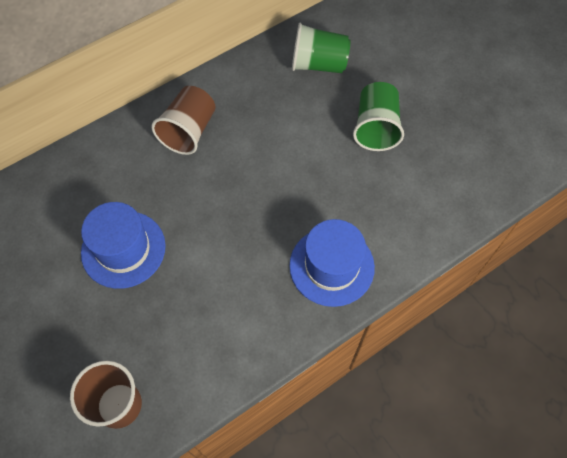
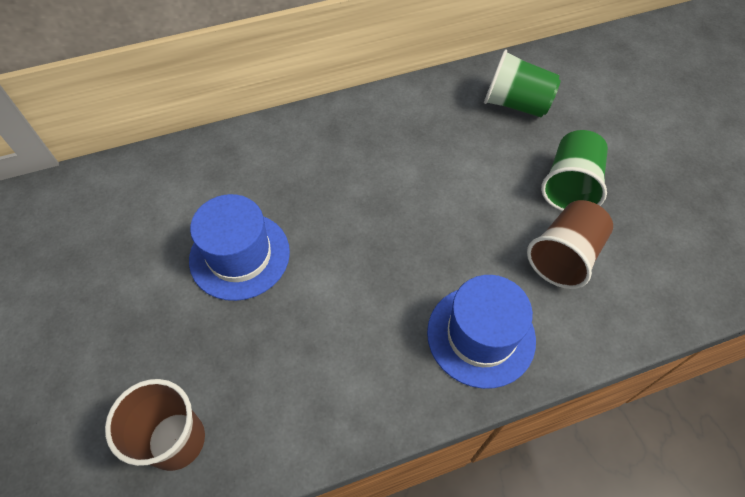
camera: 15 degrees right, 5 degrees down
brown cup [151,86,216,155] -> brown cup moved to [527,200,613,289]

